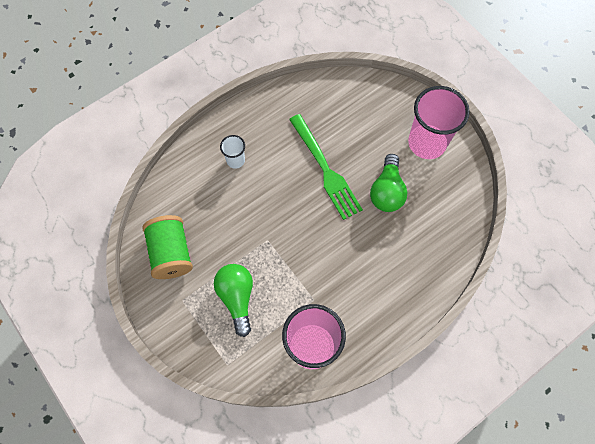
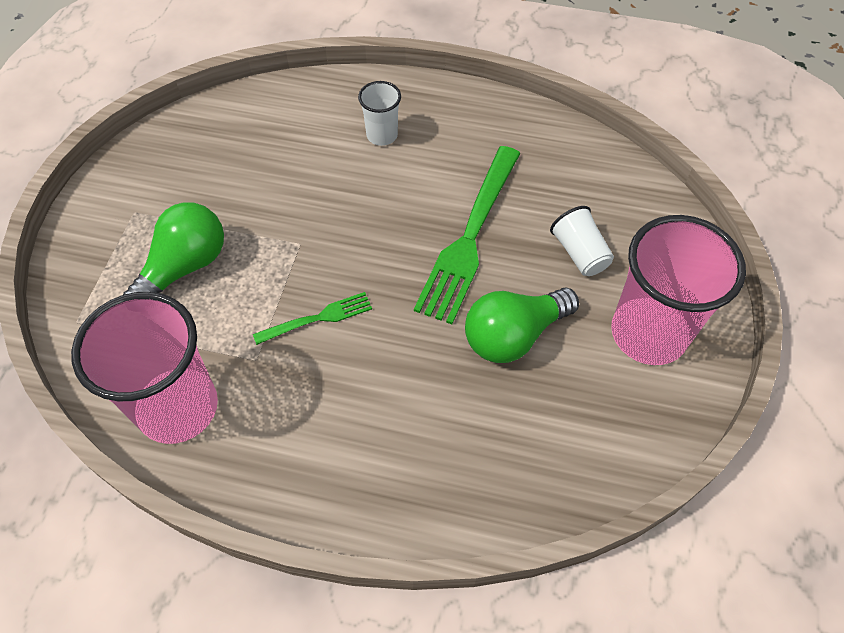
camera: 50 degrees right, 10 degrees down
green spool [142,215,193,279] -> none
none -> green fork [253,292,372,345]
none -> white cup [550,206,614,276]

